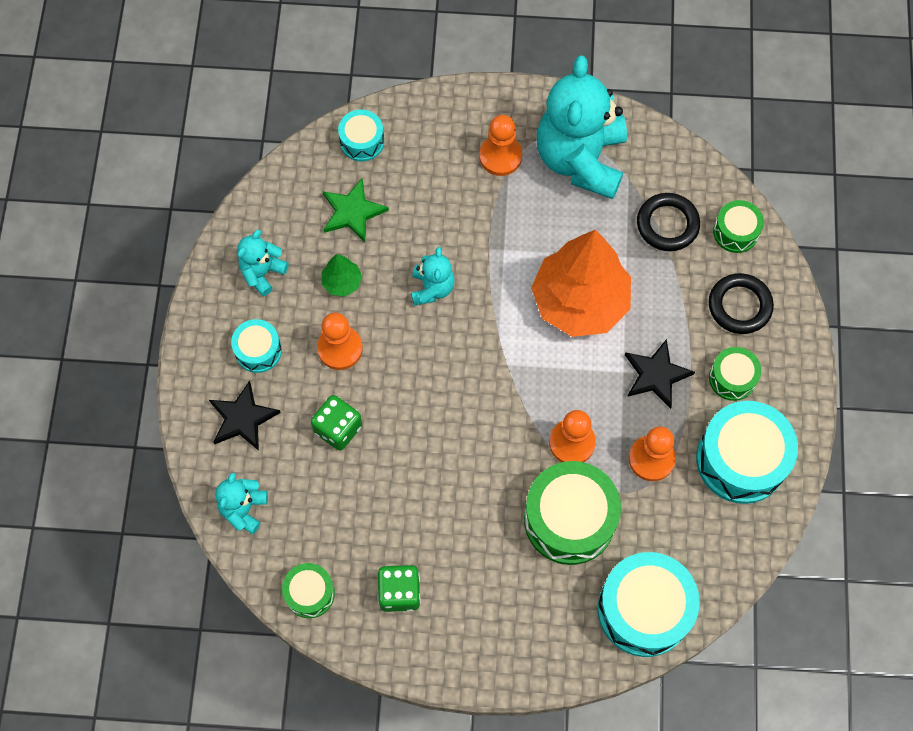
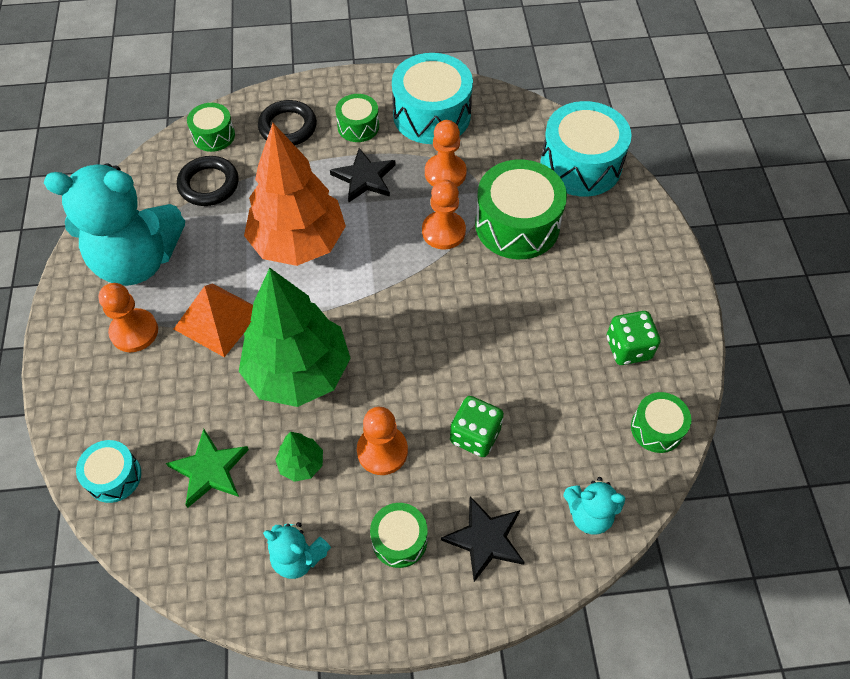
camera: 100 degrees left, 10 degrees down
turquoise drum [231,319,282,373] -> green drum [370,503,428,568]
turquoise teddy bear [411,247,455,306] -> green tree [239,268,351,407]
none -> orange pyramid [174,283,253,357]

